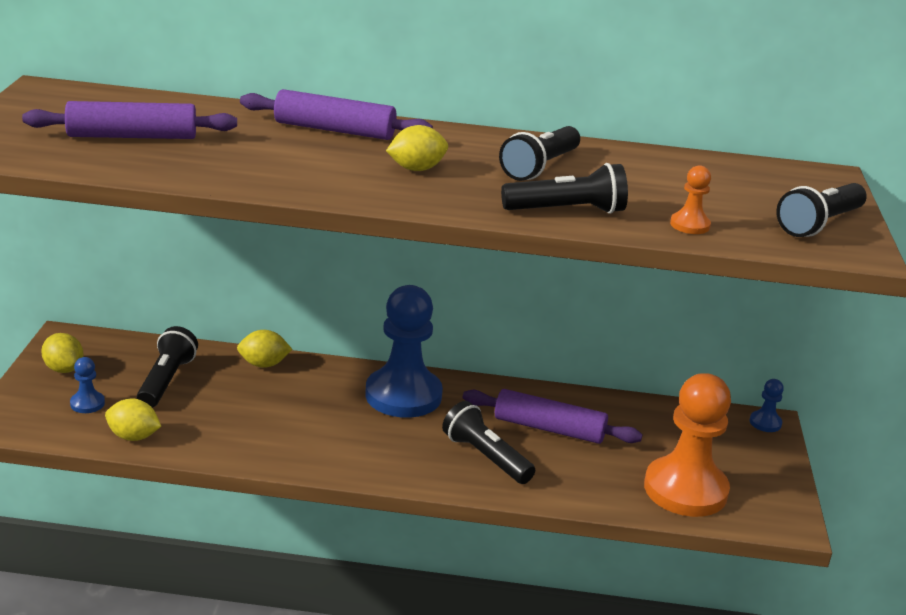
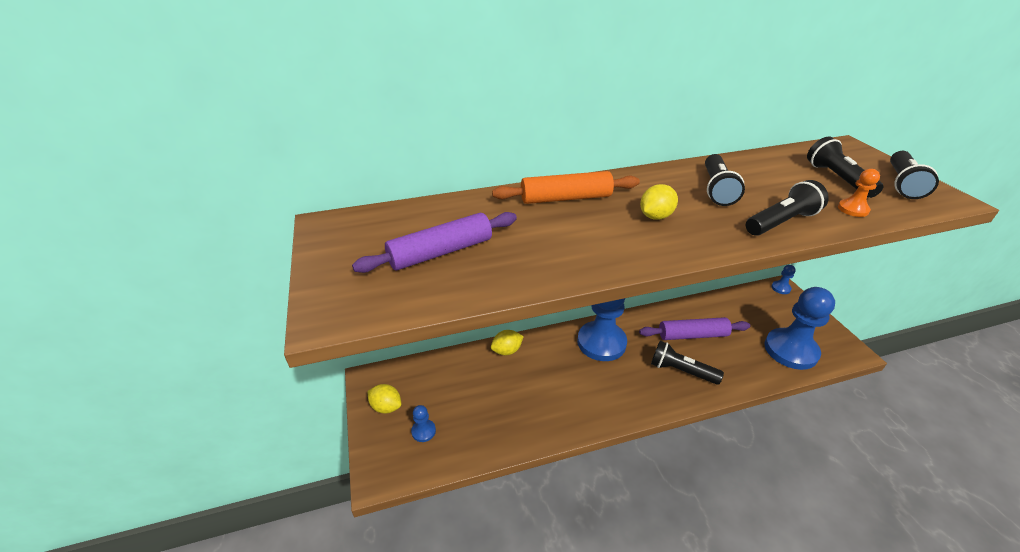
camera: 20 degrees left, 10 degrees up
yellow lemon [105,399,161,441] -> none
black flashlight [137,326,198,408] -> black flashlight moved to [807,137,884,198]
purple rolling pin [240,89,433,140] -> orange rolling pin [492,171,640,204]
orange pawn [644,373,731,517] -> blue pawn [765,287,835,370]

